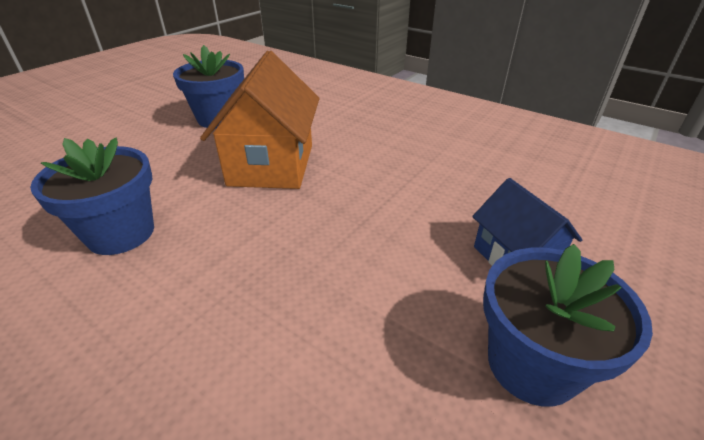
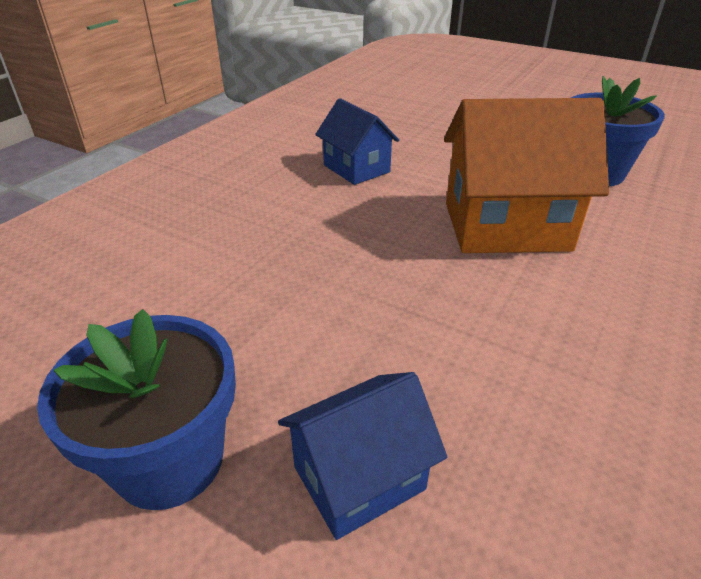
camera: 85 degrees right, 0 degrees up
blue flower pot [30,137,154,255] -> blue house [315,98,399,185]

